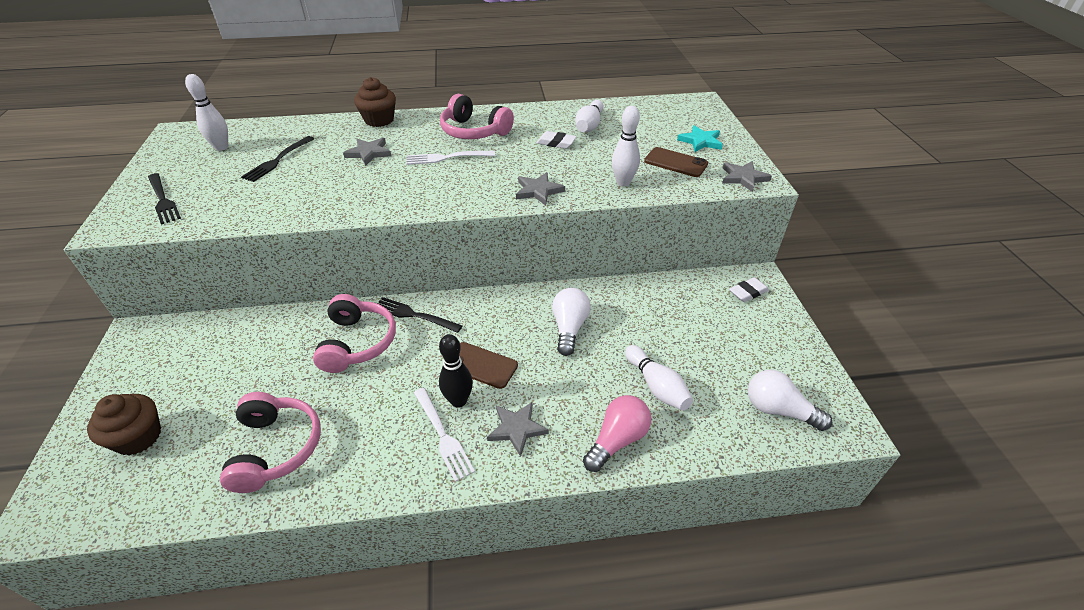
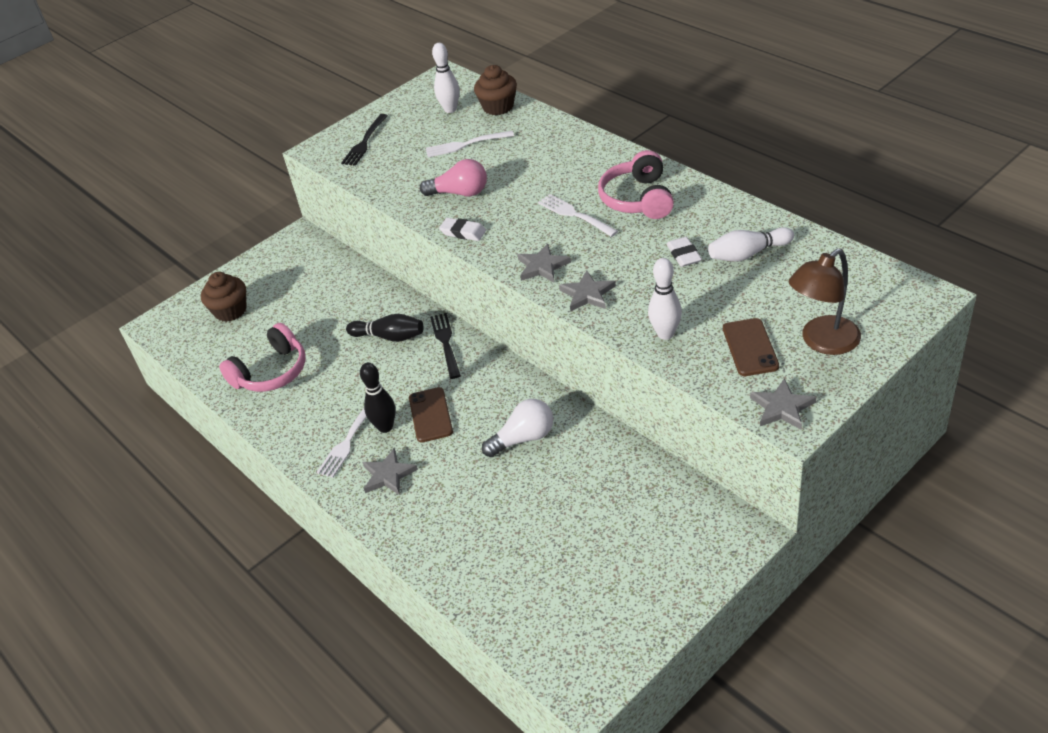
camera: 60 degrees right, 0 degrees up
black fork [241,136,314,182] -> white fork [426,131,514,157]
pink headphones [313,294,396,373] -> black bowling pin [346,314,423,342]
grey star [343,138,391,166] -> grey star moved to [517,244,571,282]
brown cupcake [354,77,396,127] -> brown cupcake moved to [474,65,517,115]
pink light bulb [583,395,651,472] -> pink light bulb moved to [420,159,487,196]
white bowling pin [625,345,693,411] -> none
turquoise star [677,125,723,152] -> brown lamp [789,248,861,355]
white eraser [729,277,769,302] -> white eraser moved to [439,218,486,241]
white light bulb [748,370,832,431] -> none

